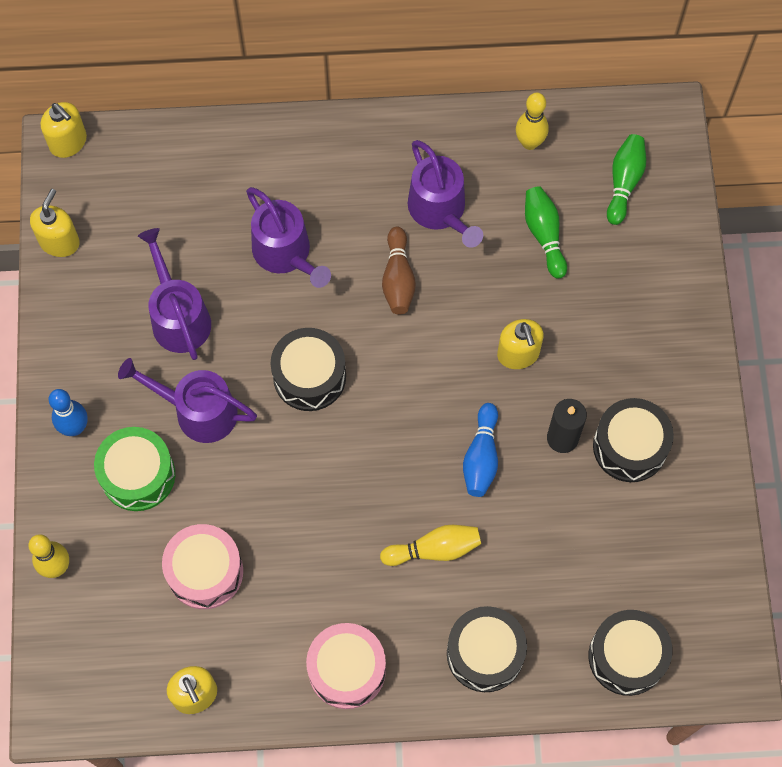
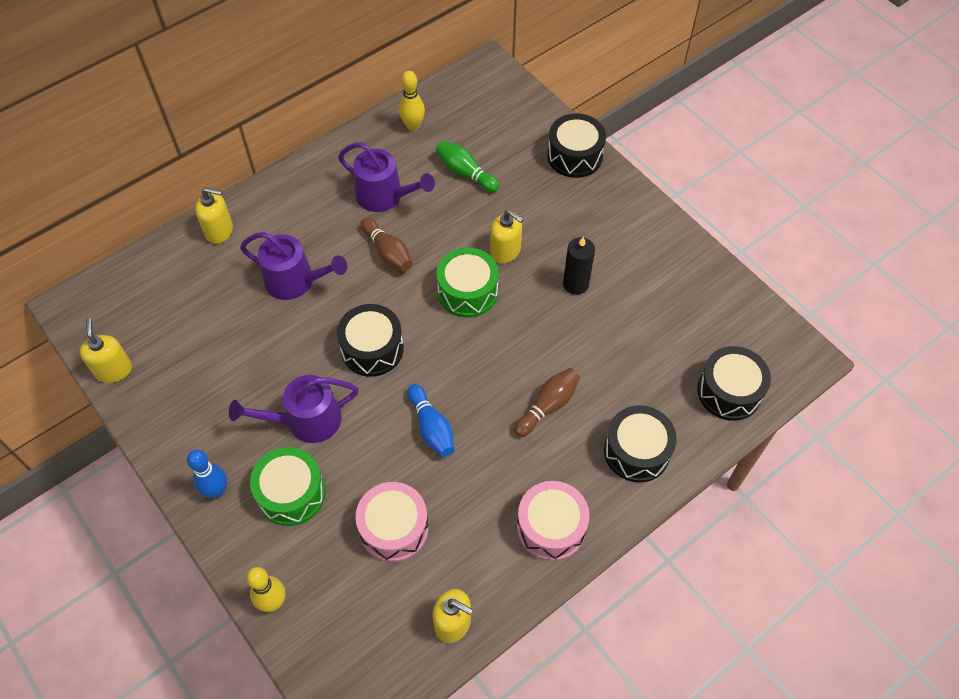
camera: 35 degrees left, 10 degrees down
yellow soap dispenser [41,102,87,158] -> yellow soap dispenser moved to [195,187,233,244]
purple watering can [138,228,211,360] -> none
yellow bowling pin [380,525,481,566] -> brown bowling pin [514,368,580,437]
blue bowling pin [463,403,498,497] -> blue bowling pin moved to [407,384,454,457]
black drum [593,398,674,482] -> black drum moved to [547,113,606,178]
green bowling pin [607,134,646,225] -> none
none -> green drum [437,247,499,318]

